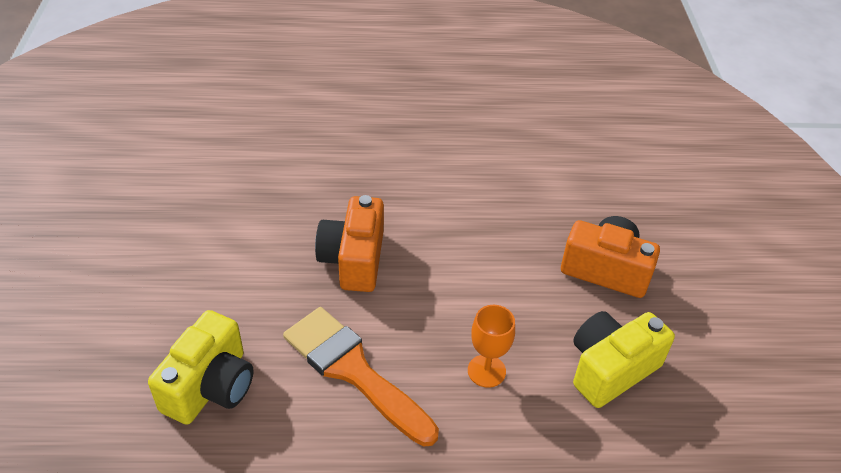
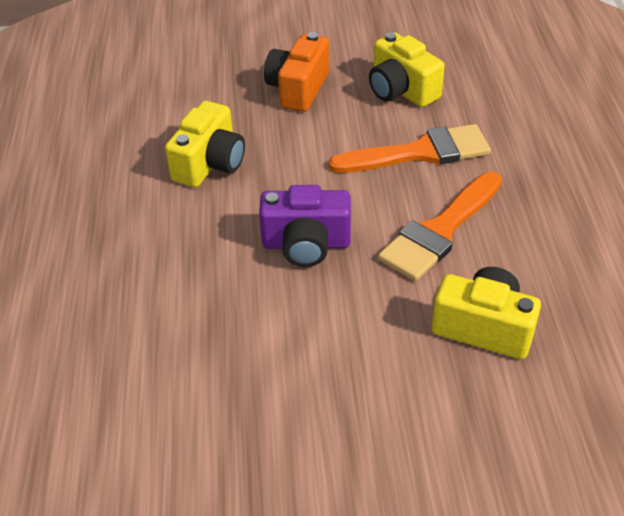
camera: 90 degrees left, 0 degrees up
orange camera [315,195,384,292] -> purple camera [259,185,351,267]
orange goblet [468,305,515,388] -> orange brush [329,124,491,173]
none -> yellow camera [165,101,245,187]

